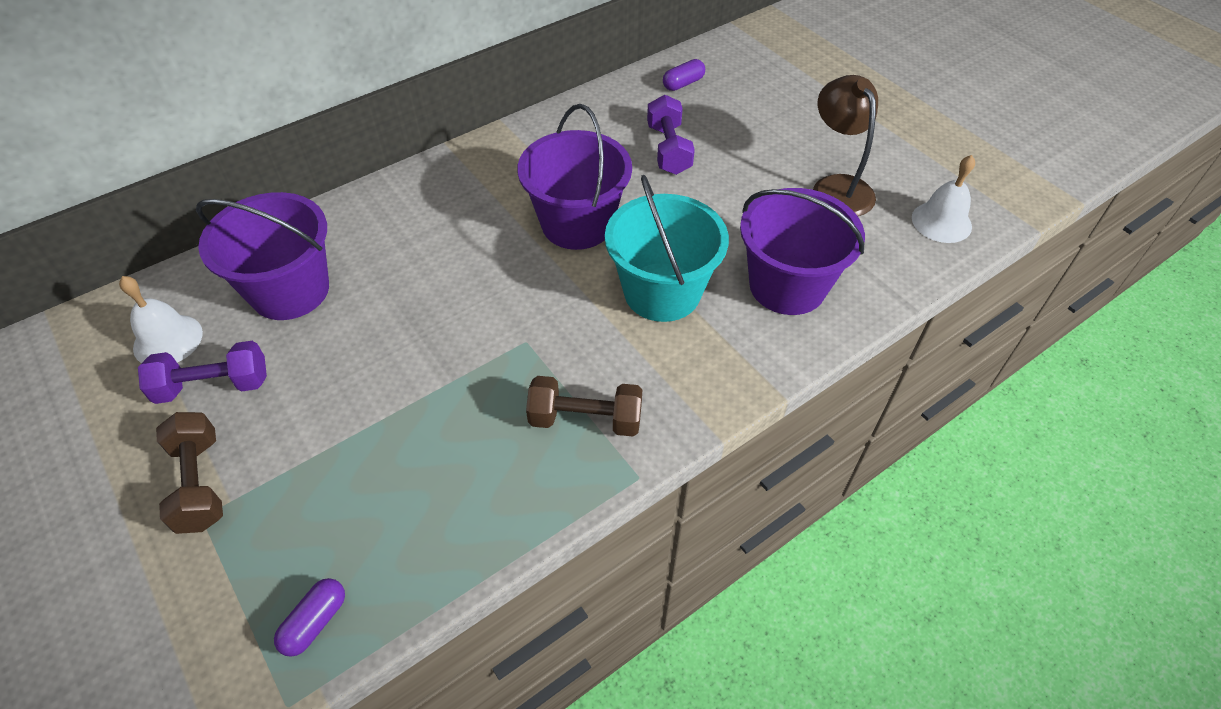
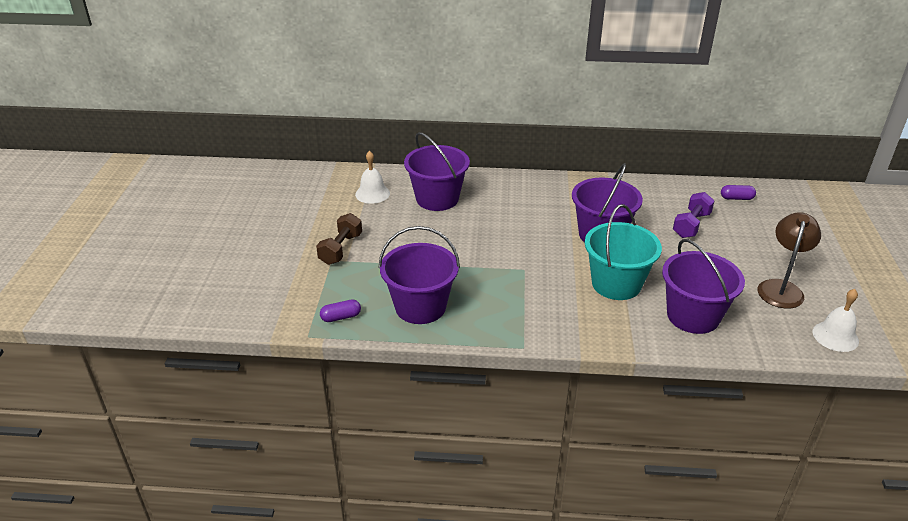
camera: 40 degrees right, 15 degrees down
purple dumbbell [138,341,267,404] -> none
brown dumbbell [526,376,643,437] -> none
none -> purple bucket [379,226,460,324]

